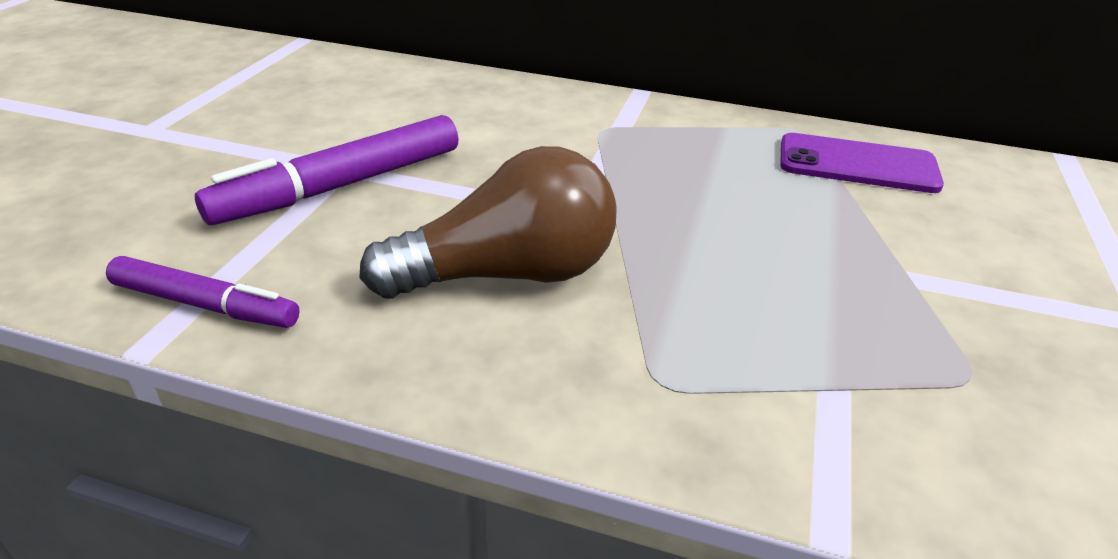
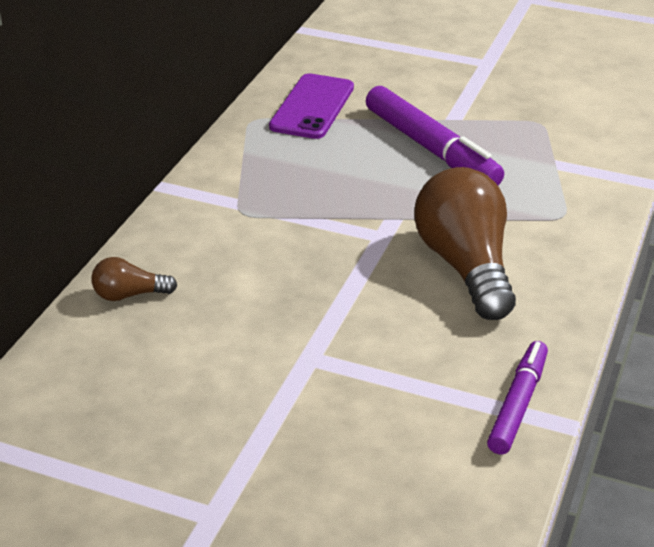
camera: 85 degrees left, 0 degrees up
purple marker [195,115,458,225] -> purple marker moved to [366,86,504,185]
none -> brown light bulb [91,257,177,301]

